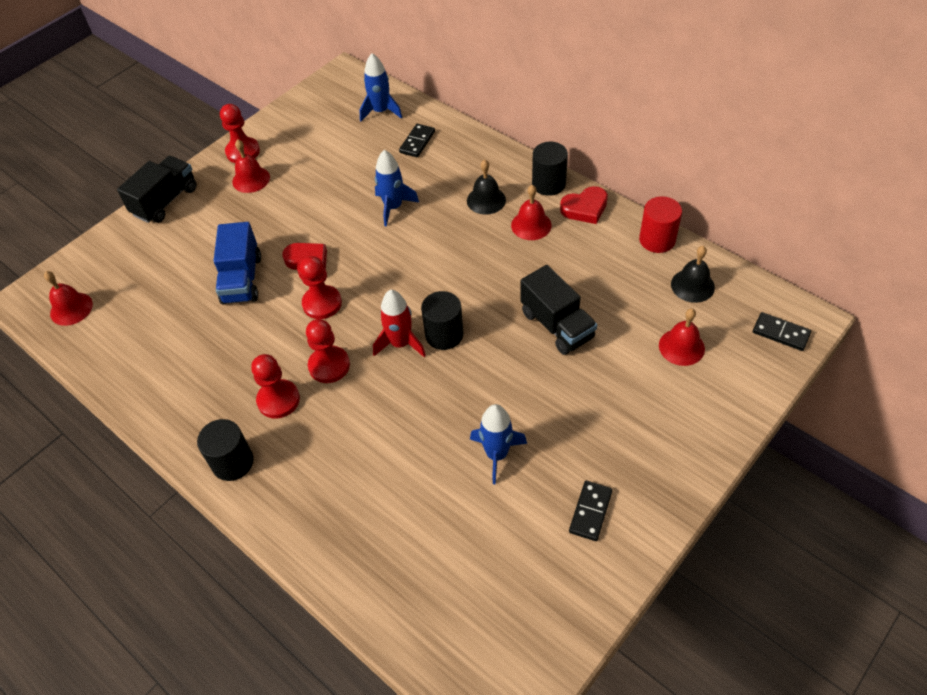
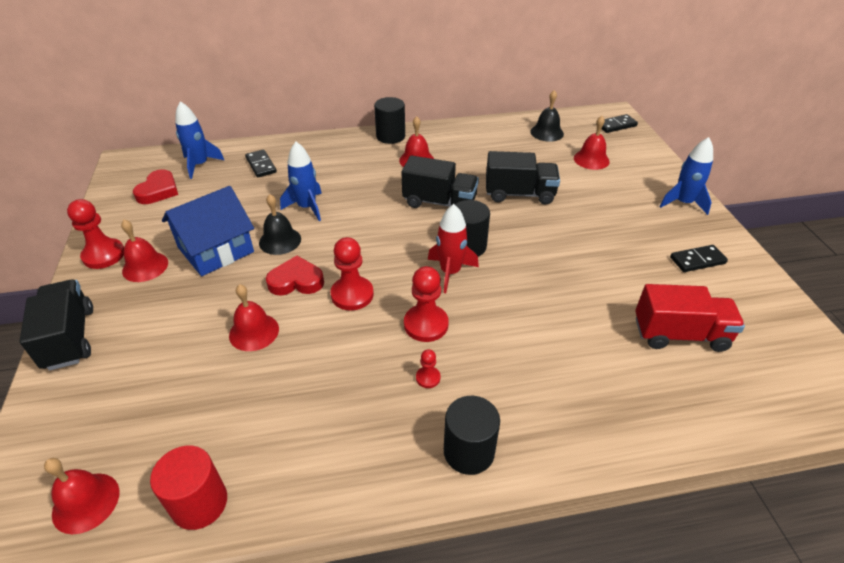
camera: 55 degrees left, 10 degrees down
blue truck [214,222,261,305] -> red bell [229,284,279,351]
red pawn [251,354,300,419] -> red pawn [416,349,440,388], size x0.51
black bell [467,160,506,215] -> black bell moved to [259,194,301,255]
blue rocket [470,404,527,484] -> blue rocket moved to [659,137,713,215]
red heart [560,186,608,224] -> red heart moved to [133,169,178,204]
black domino [569,481,612,541] -> black domino turned 75 degrees counterclockwise [670,245,728,272]
red cylinder [639,196,682,253] -> red cylinder moved to [150,446,227,530]
none -> blue house [162,186,254,276]
none -> black truck [402,156,479,208]
none -> red truck [635,284,745,352]

